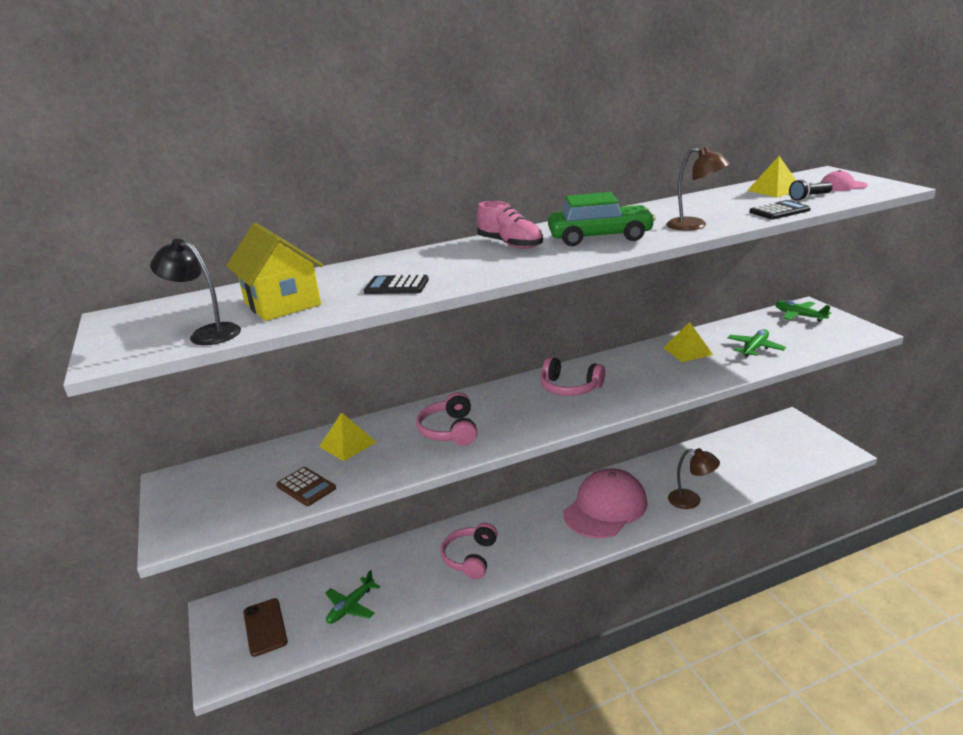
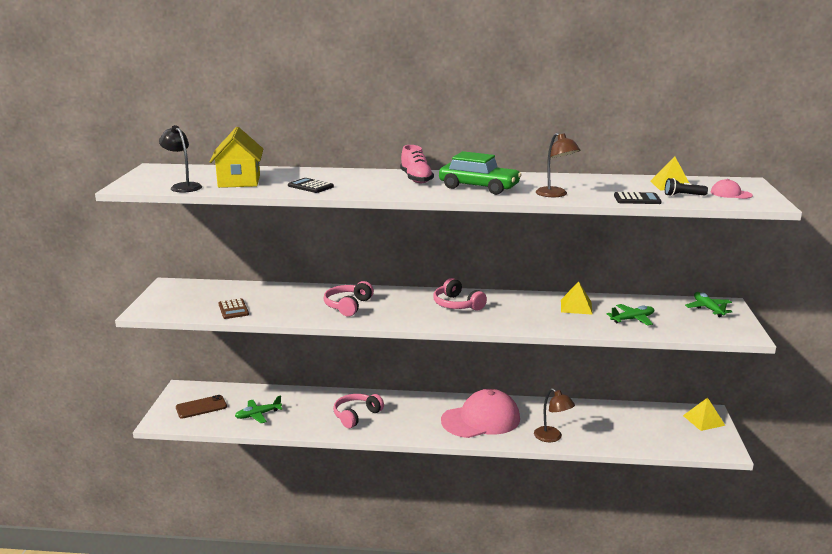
camera: 25 degrees right, 5 degrees down
brown phone [243,598,288,657] -> brown phone turned 60 degrees clockwise [176,395,227,419]
yellow pyramid [319,412,376,461] -> yellow pyramid moved to [683,397,726,431]

